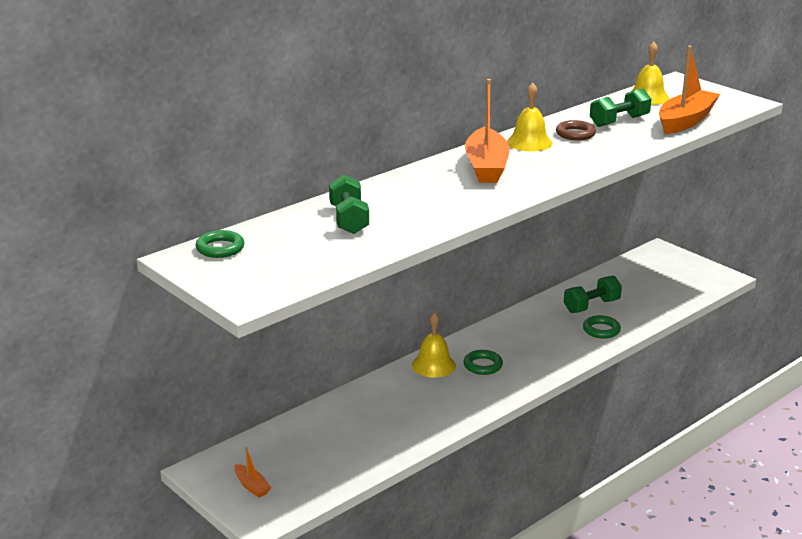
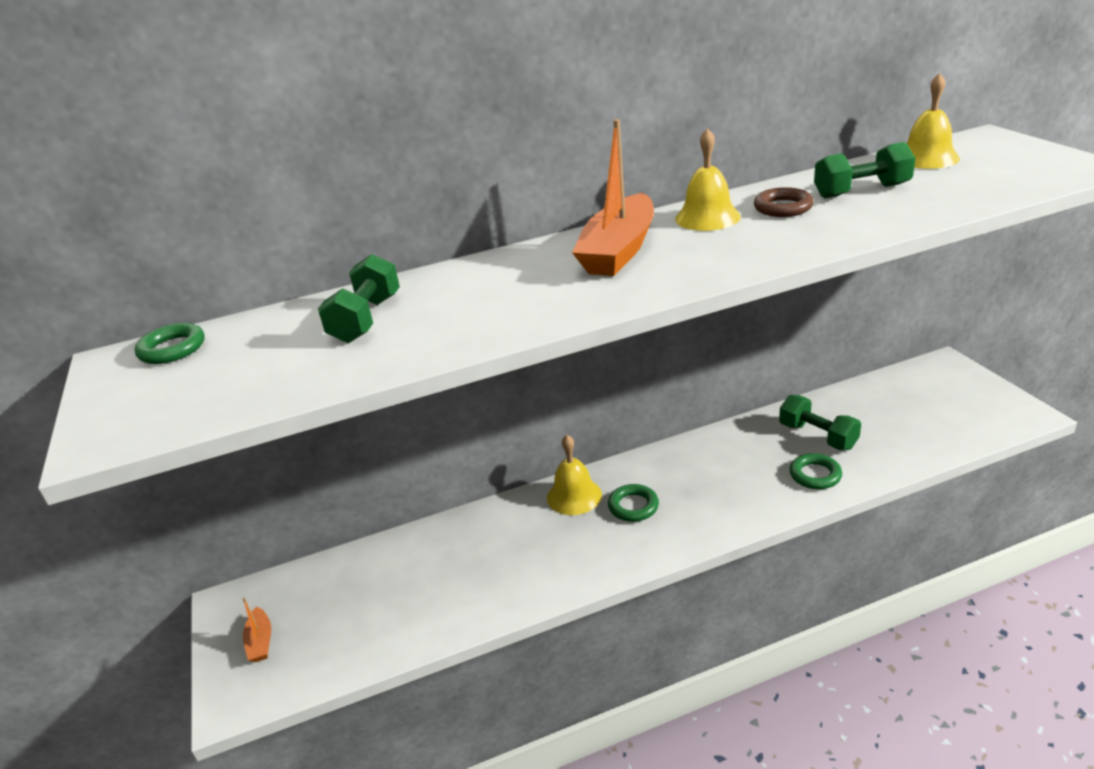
camera: 25 degrees right, 5 degrees up
green dumbbell [564,276,622,313] -> green dumbbell turned 60 degrees clockwise [779,395,861,450]
orange boat [659,46,720,134] -> none

